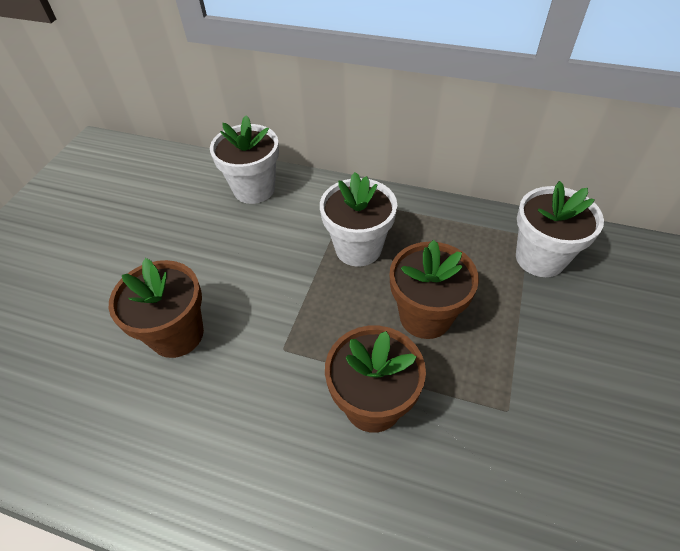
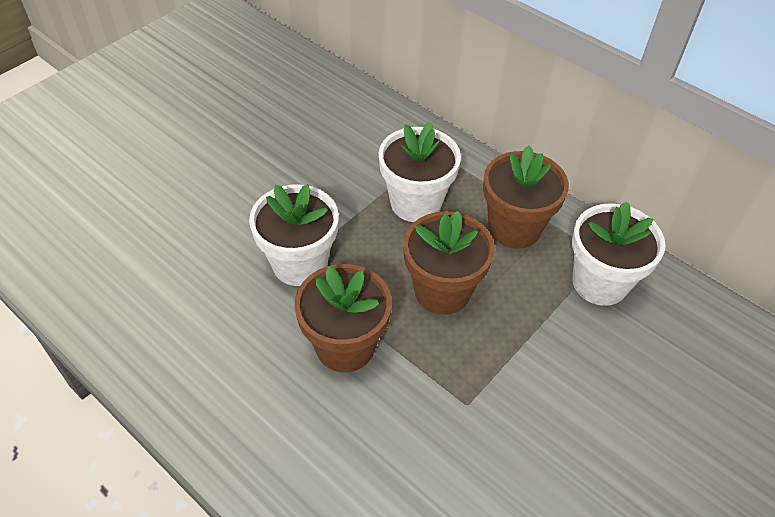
camera: 20 degrees right, 0 degrees up
brown flower pot [109,258,204,358] -> brown flower pot moved to [483,145,569,249]
white flower pot [210,115,279,204] -> white flower pot moved to [249,184,339,286]

